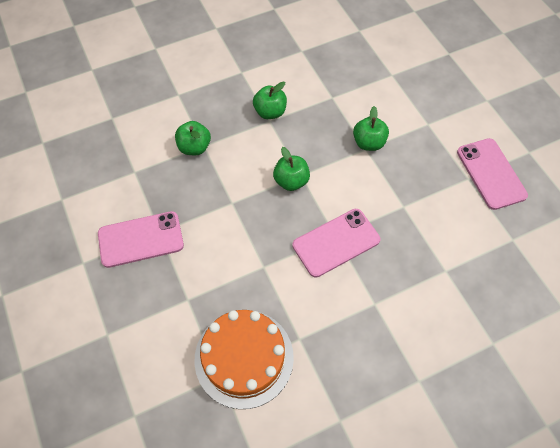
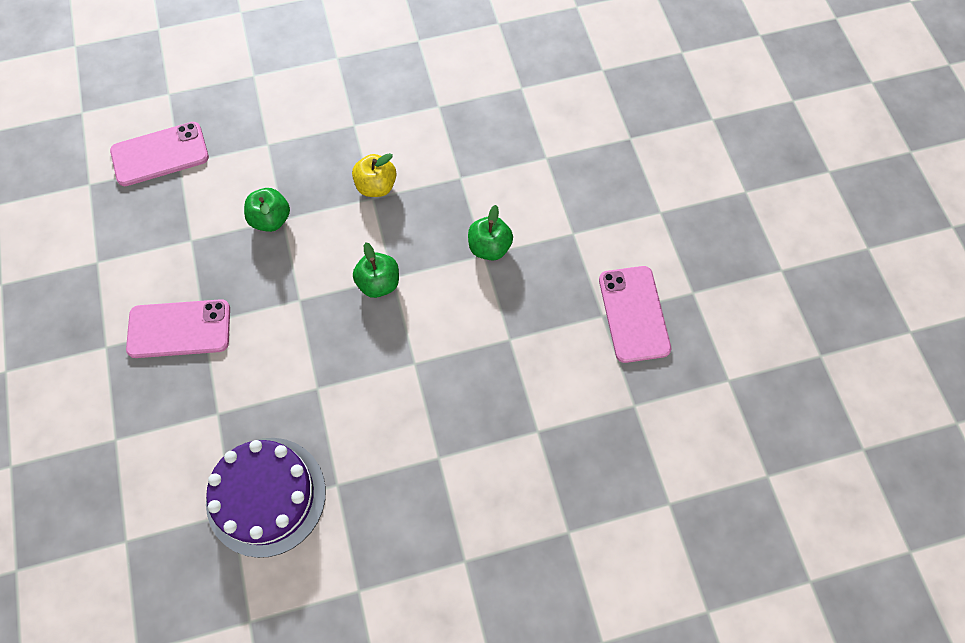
camera: 10 degrees right, 5 degrees up
orange cake [194,310,294,409] -> purple cake [206,438,326,558]
green apple [253,82,287,119] -> yellow apple [352,153,396,197]
pink phone [292,209,380,277] -> pink phone moved to [110,122,209,186]

